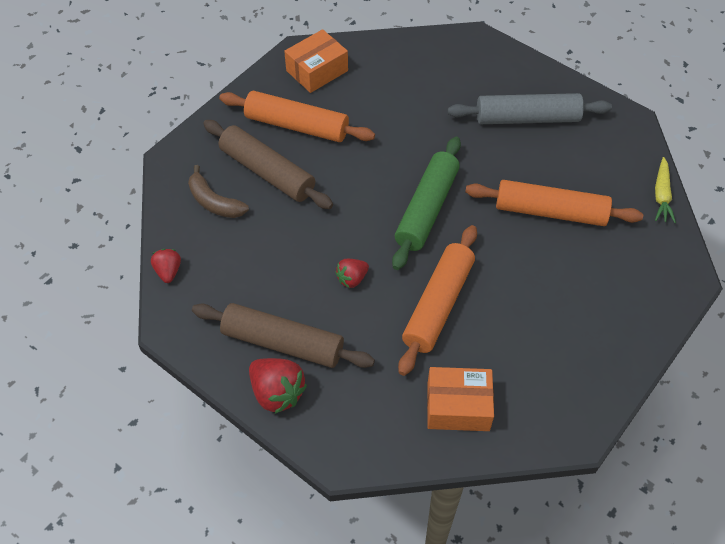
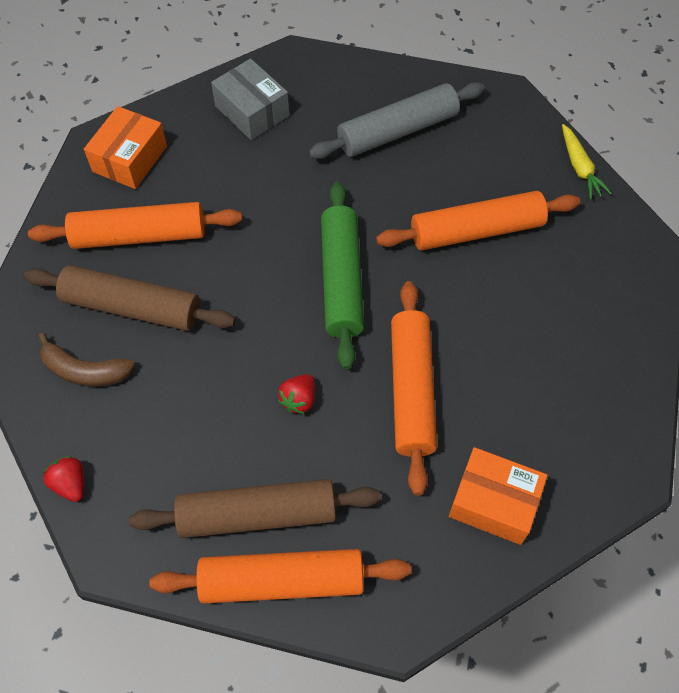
camera: 25 degrees left, 5 degrees up
red strawberry [249,358,307,414] -> orange rolling pin [149,549,411,604]
orange box [427,367,494,431] -> orange box turned 45 degrees clockwise [449,447,548,545]
none -> grey box [211,59,289,140]

